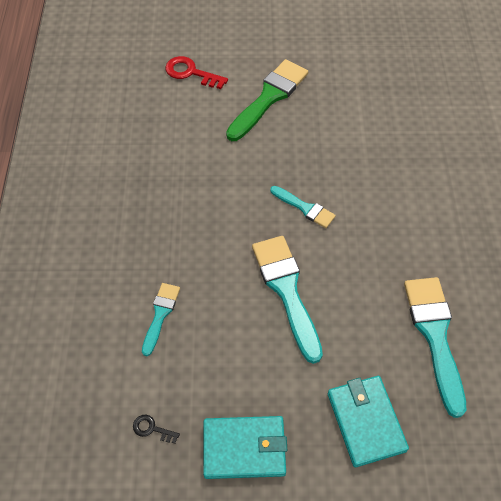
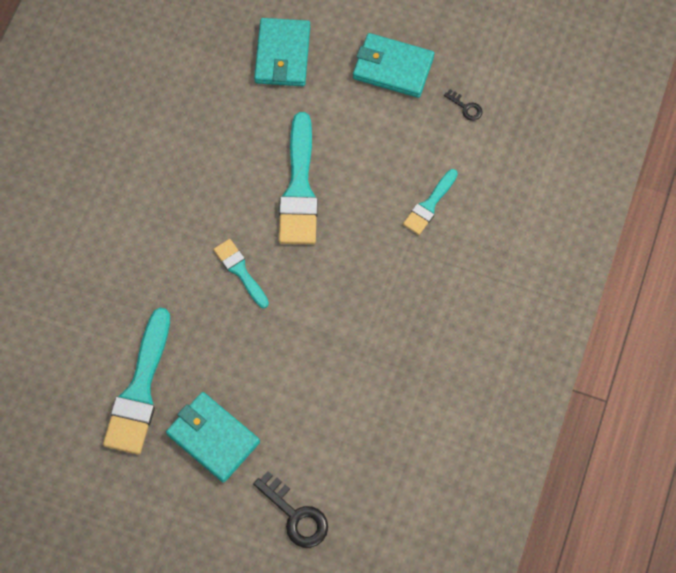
camera: 160 degrees left, 10 degrees up
red key [165,56,228,89] -> black key [253,471,328,548]
green brush [226,59,308,141] -> turquoise wallet [166,392,260,483]
turquoise brush [404,277,466,418] -> turquoise brush moved to [103,308,170,455]

